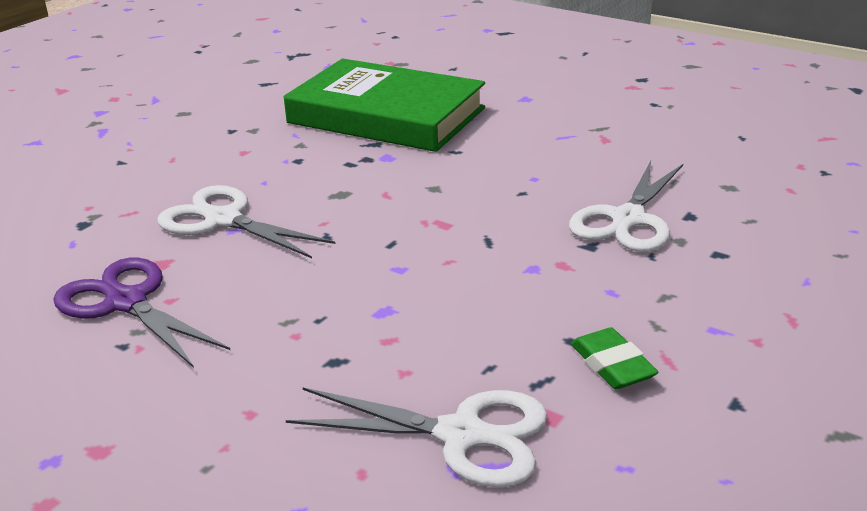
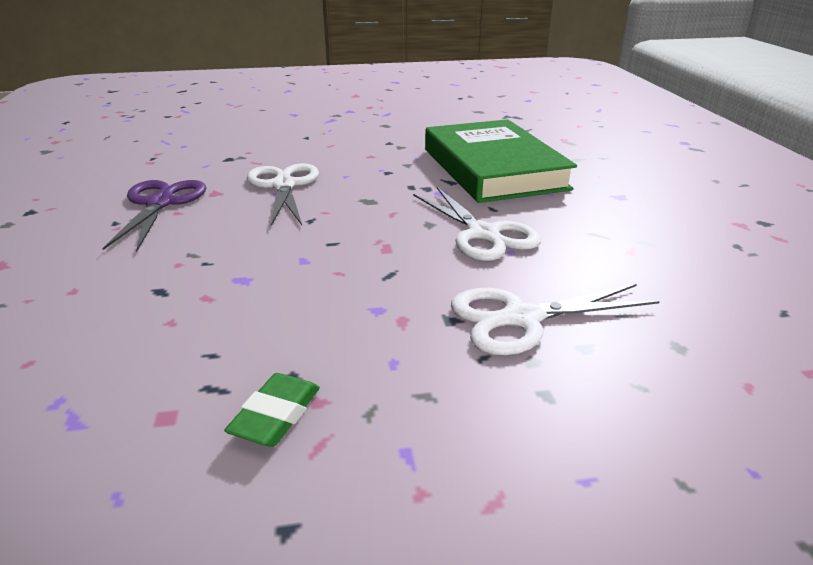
camera: 45 degrees right, 0 degrees up
white scissors [286,387,547,487] -> white scissors moved to [413,187,541,261]

